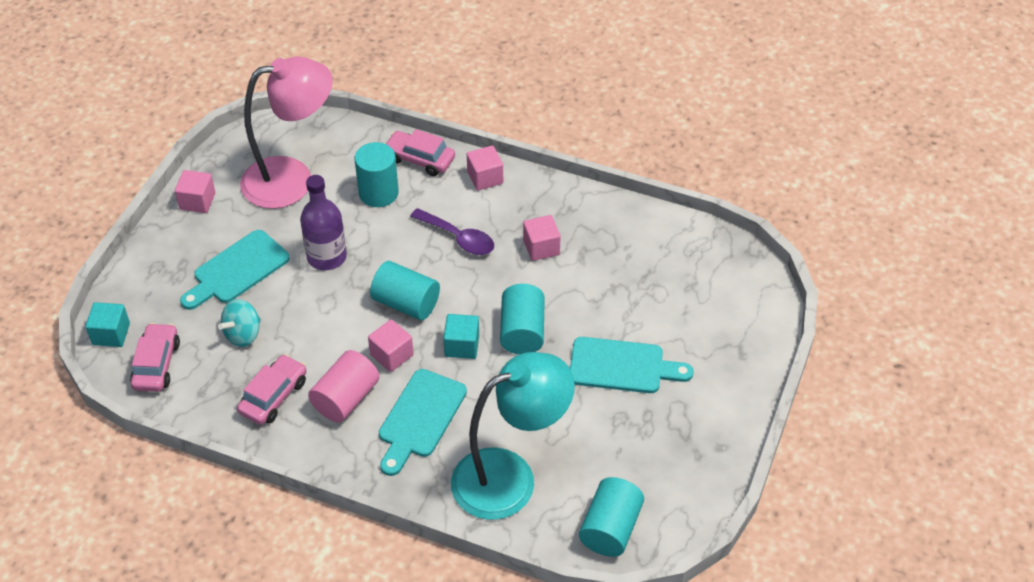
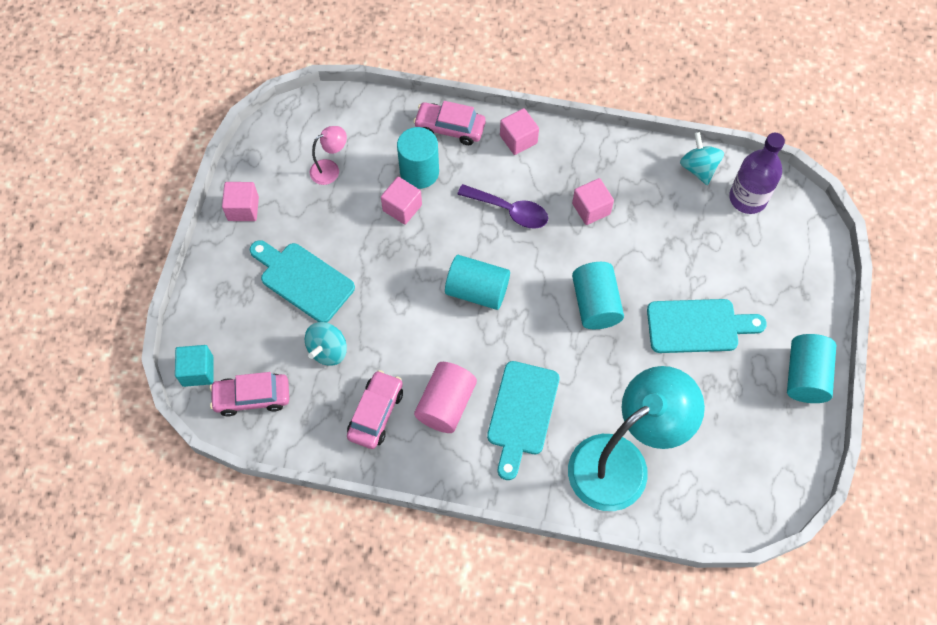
camera: 10 degrees left, 15 degrees up
pink car [130,323,180,392] -> pink car turned 90 degrees counterclockwise [210,372,289,417]
turquoise cutting board [180,230,290,310] -> turquoise cutting board turned 90 degrees clockwise [250,240,355,323]
pink lamp [240,56,333,209] -> pink lamp [310,126,347,185], size x0.42
purple bottle [300,175,347,270] -> purple bottle moved to [729,133,785,214]
pink cube [368,319,414,372] -> pink cube moved to [381,177,422,225]
turquoise cube [443,314,479,359] -> none
turquoise cylinder [579,477,644,557] -> turquoise cylinder moved to [787,334,836,403]
none -> turquoise spinning top [680,132,724,185]

